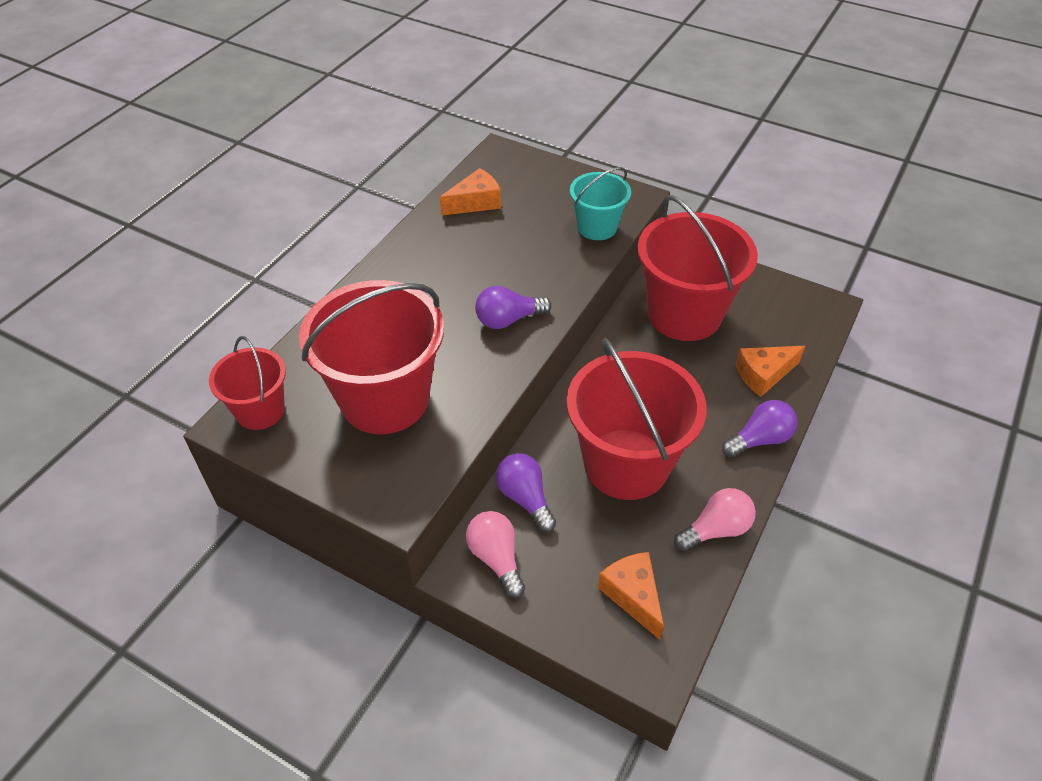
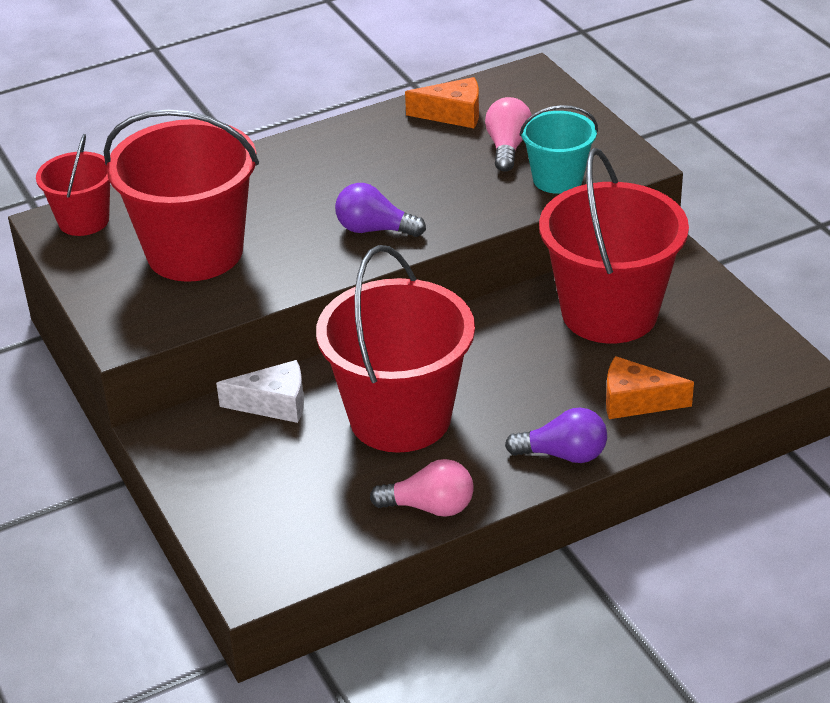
camera: 35 degrees right, 10 degrees down
pink light bulb [466,511,525,598] -> pink light bulb moved to [485,97,532,172]
purple light bulb [496,453,556,532] -> white cheese [216,360,304,423]
orange cheese [598,552,664,640] -> none

